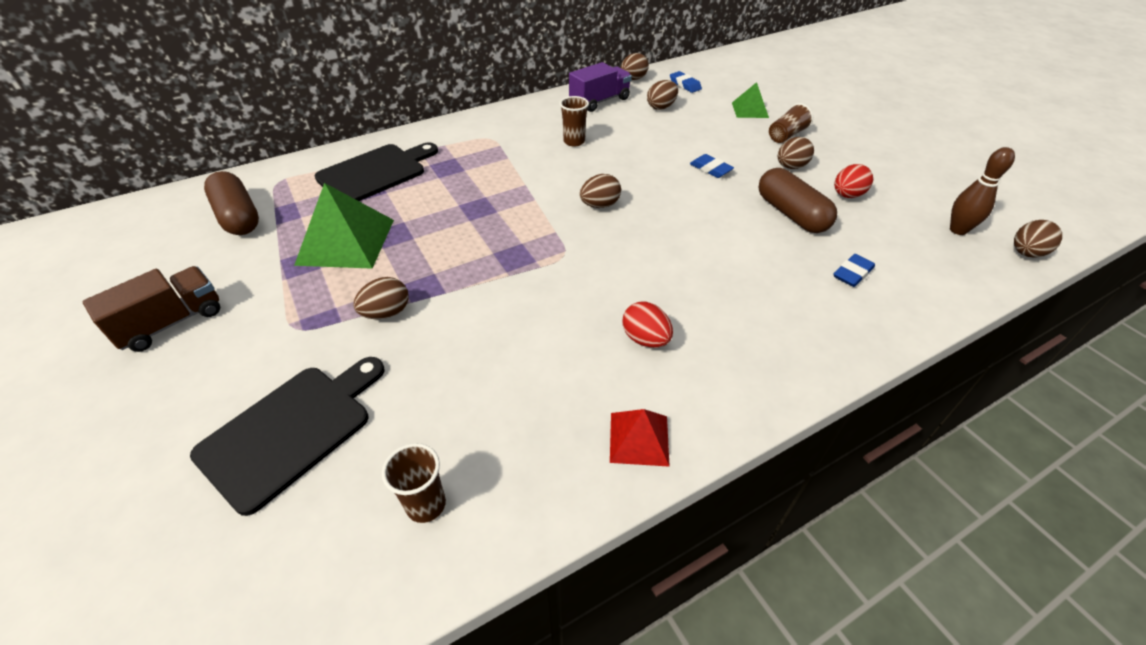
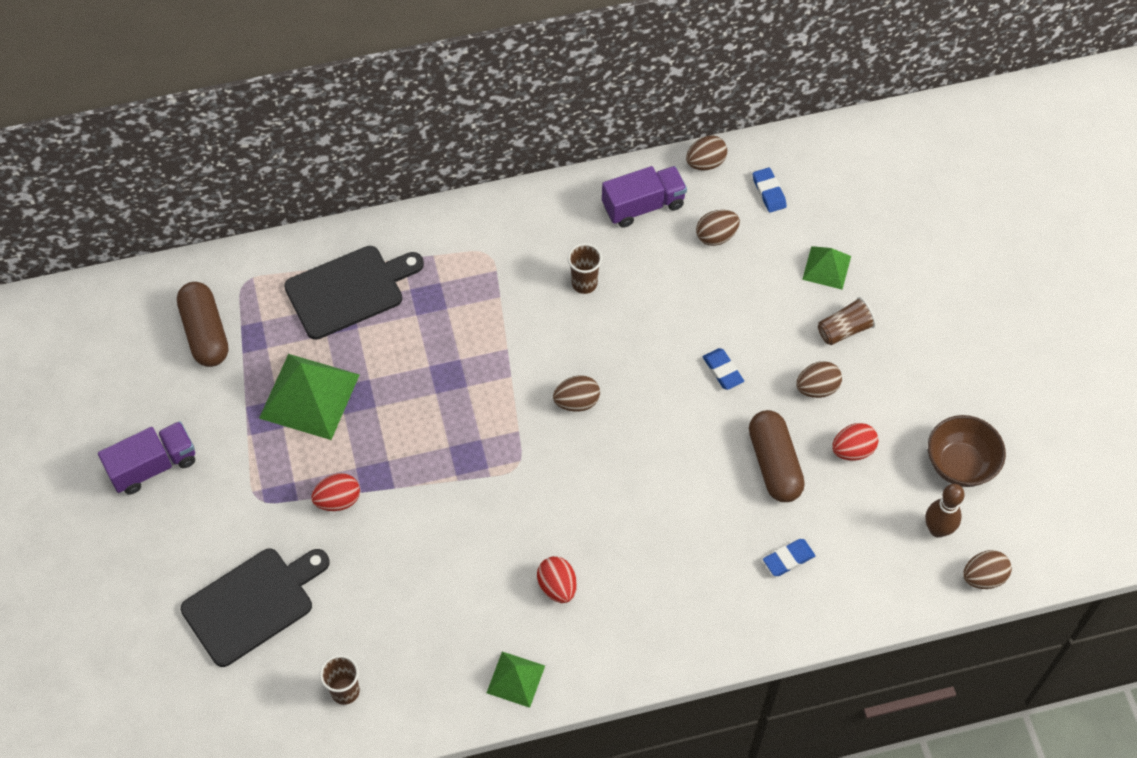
camera: 15 degrees right, 15 degrees up
brown truck [82,266,220,352] -> purple truck [98,421,195,495]
brown egg [353,277,408,319] -> red egg [311,473,360,511]
red pyramid [610,409,670,467] -> green pyramid [487,652,545,708]
none -> brown bowl [928,415,1006,487]

